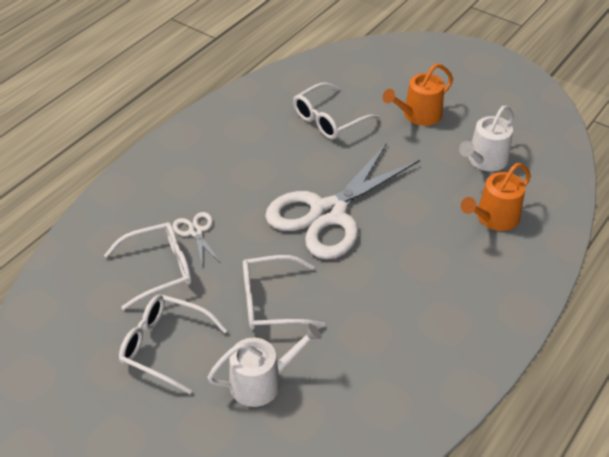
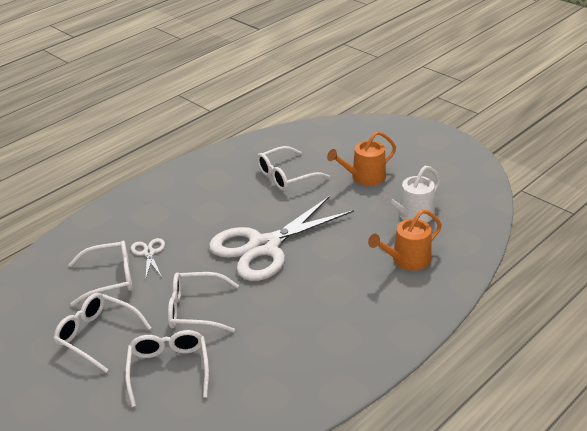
camera: 10 degrees right, 10 degrees down
white watering can [207,323,322,407] -> white glasses [125,330,209,407]

